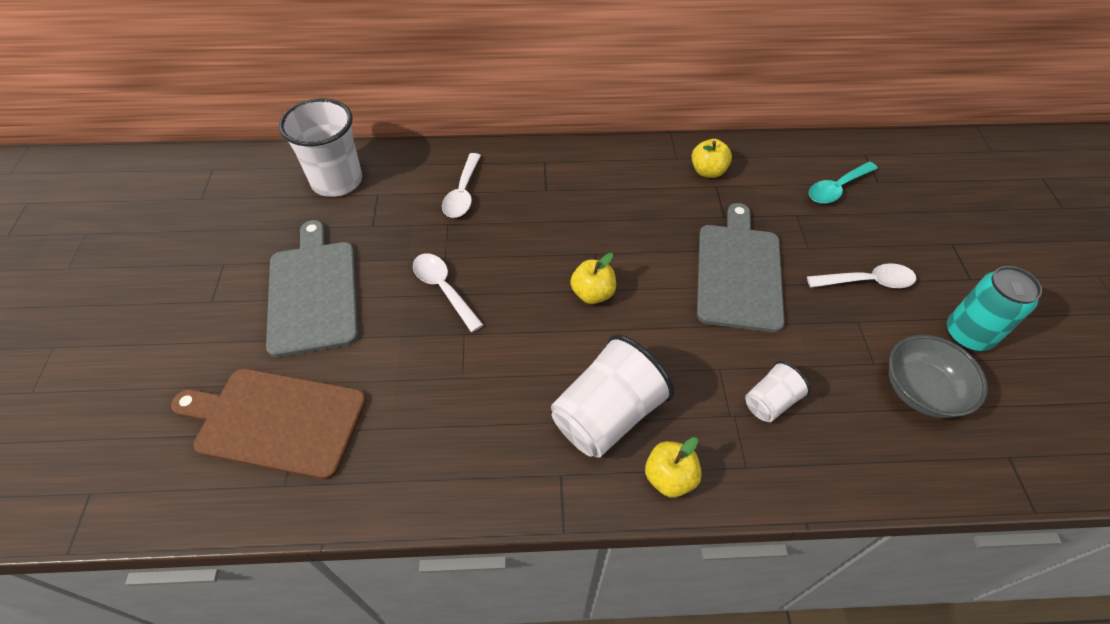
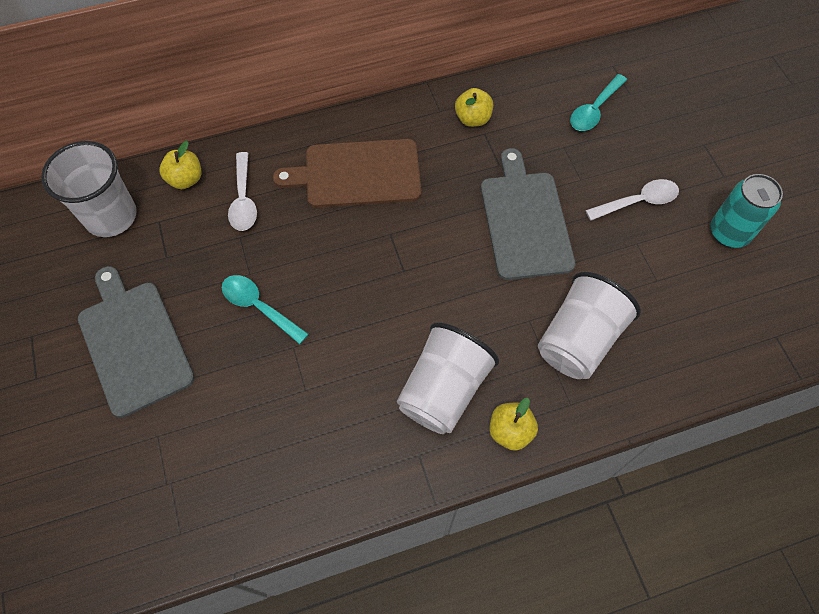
camera: 15 degrees left, 10 degrees up
brown cutting board [171,368,367,480] -> brown cutting board moved to [273,139,421,208]
white spoon [413,254,483,332] -> turquoise spoon [222,275,309,344]
yellow apple [570,253,616,304] -> yellow apple moved to [159,141,202,189]
white cup [745,361,811,422] -> white cup [538,272,641,379], size x1.89
grey bowl [889,335,988,418] -> none

